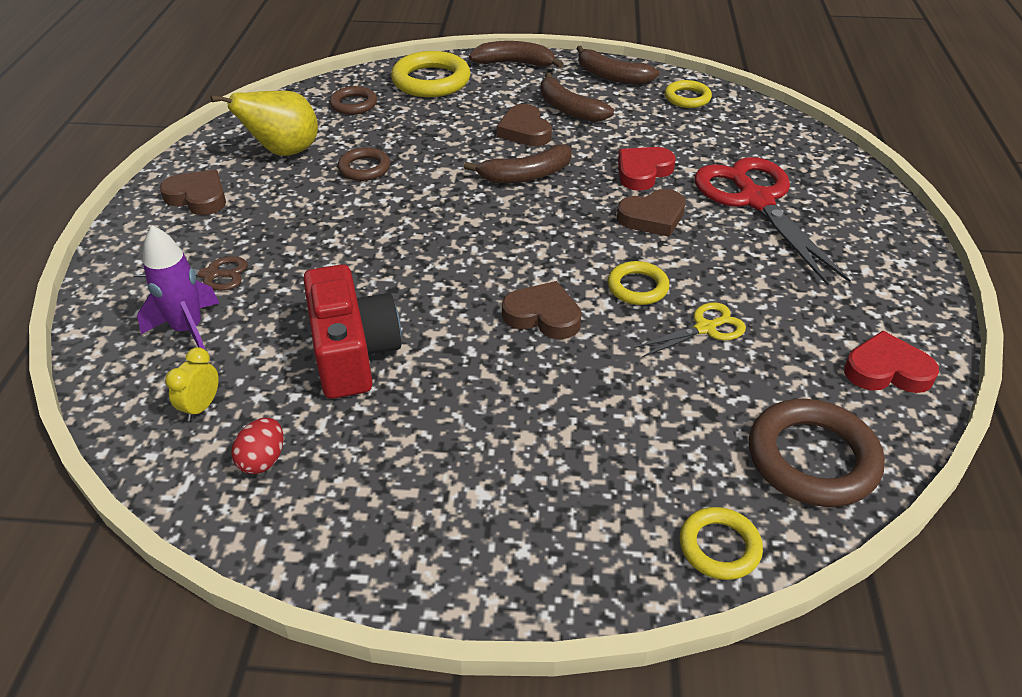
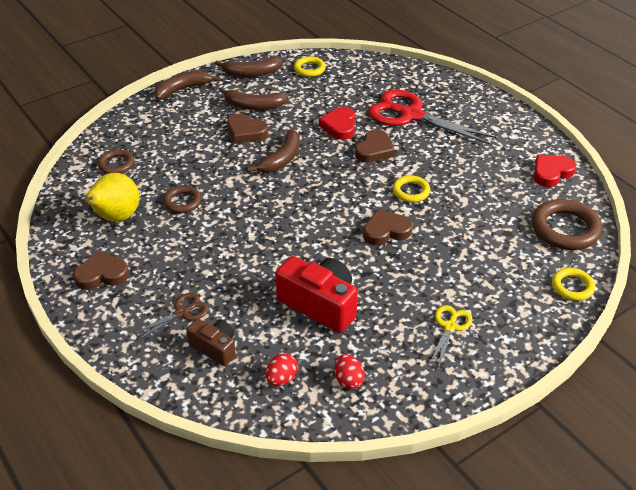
camera: 40 degrees left, 0 degrees up
purple rocket [137,226,219,349] -> brown camera [186,319,236,366]
yellow clock [165,347,219,421] -> red egg [266,353,298,386]
yellow ring [391,51,470,97] -> none
yellow scissors [634,302,746,358] -> yellow scissors moved to [429,305,473,369]

